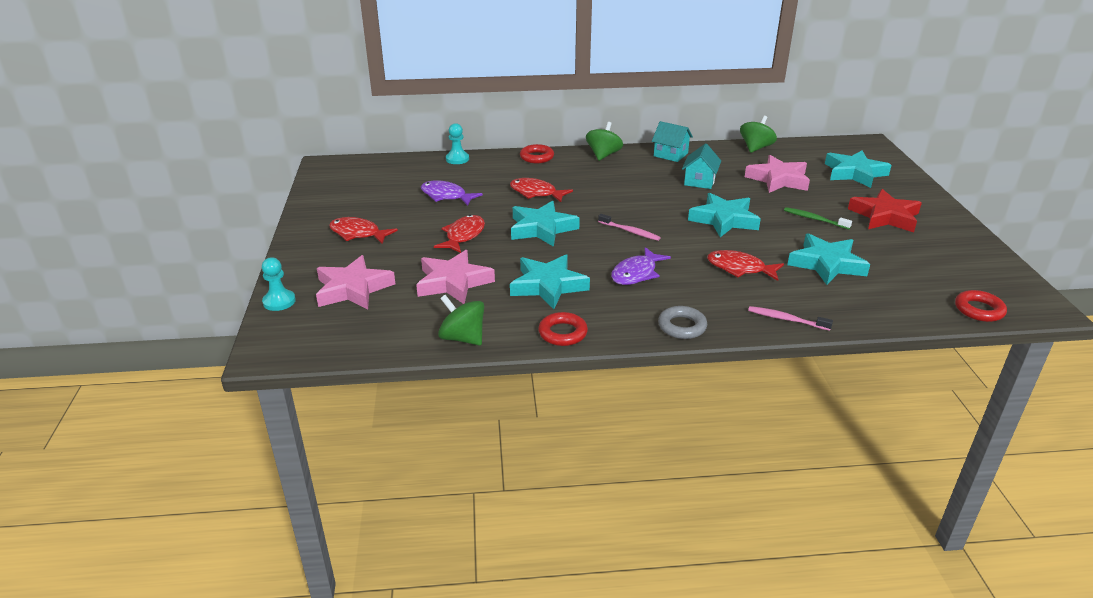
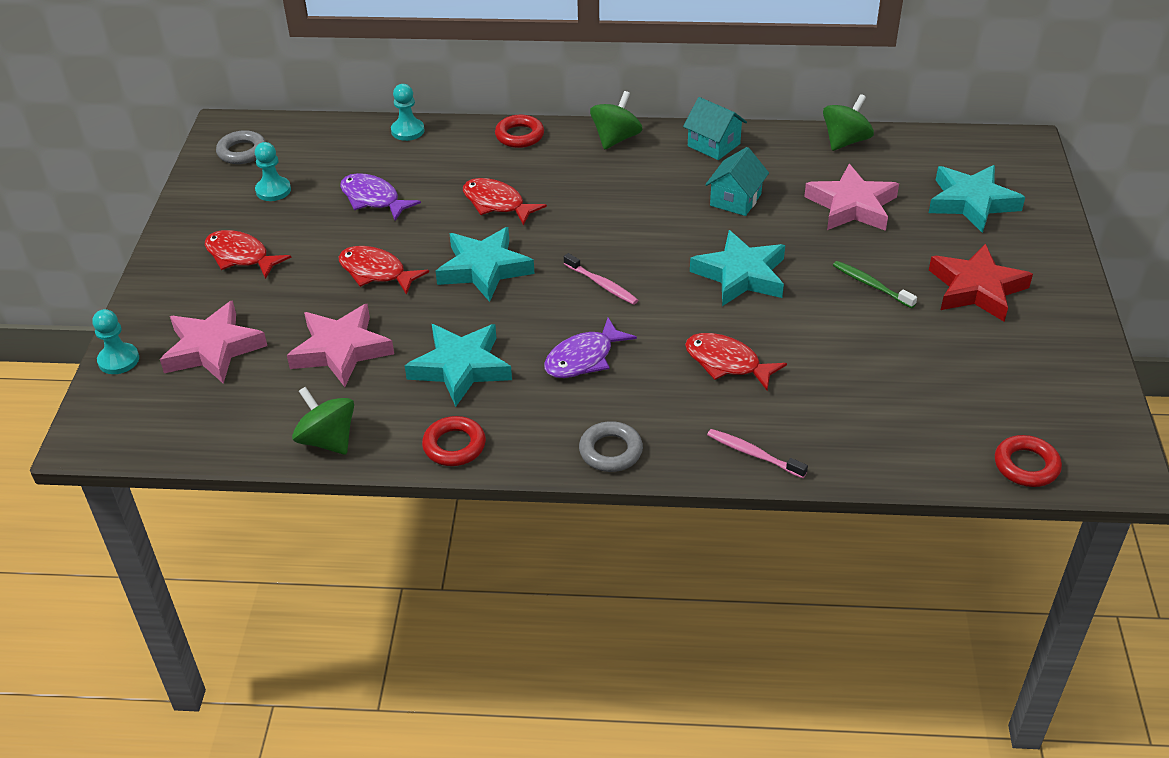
camera: 10 degrees right, 10 degrees up
red fish [434,215,485,253] -> red fish turned 90 degrees counterclockwise [339,246,429,295]
turquoise star [787,233,870,285] -> none
none -> grey ring [216,130,266,164]
none -> turquoise pawn [255,142,291,201]

